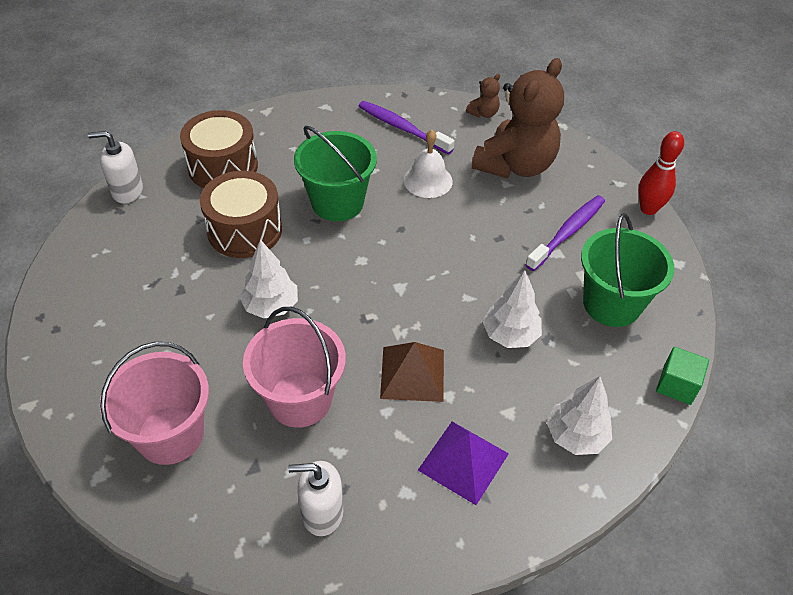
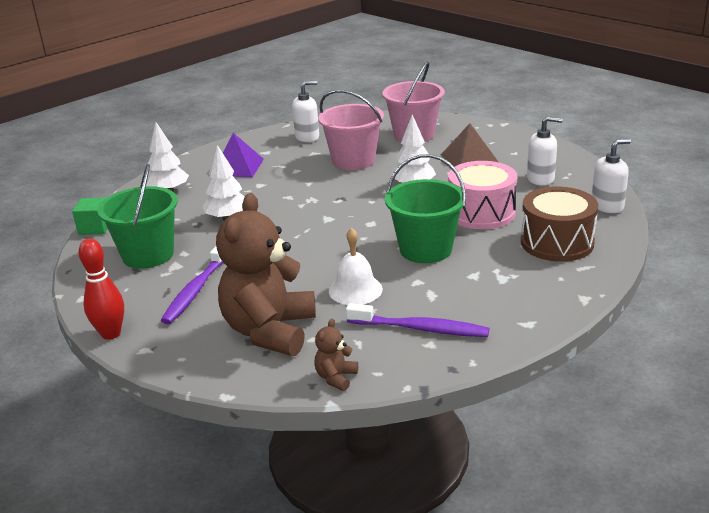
camera: 160 degrees right, 20 degrees down
brown drum [200,171,282,258] -> pink drum [448,161,517,229]
brown pyramid [380,342,444,402] -> brown pyramid moved to [441,123,498,167]
none -> white soap dispenser [527,116,563,186]

